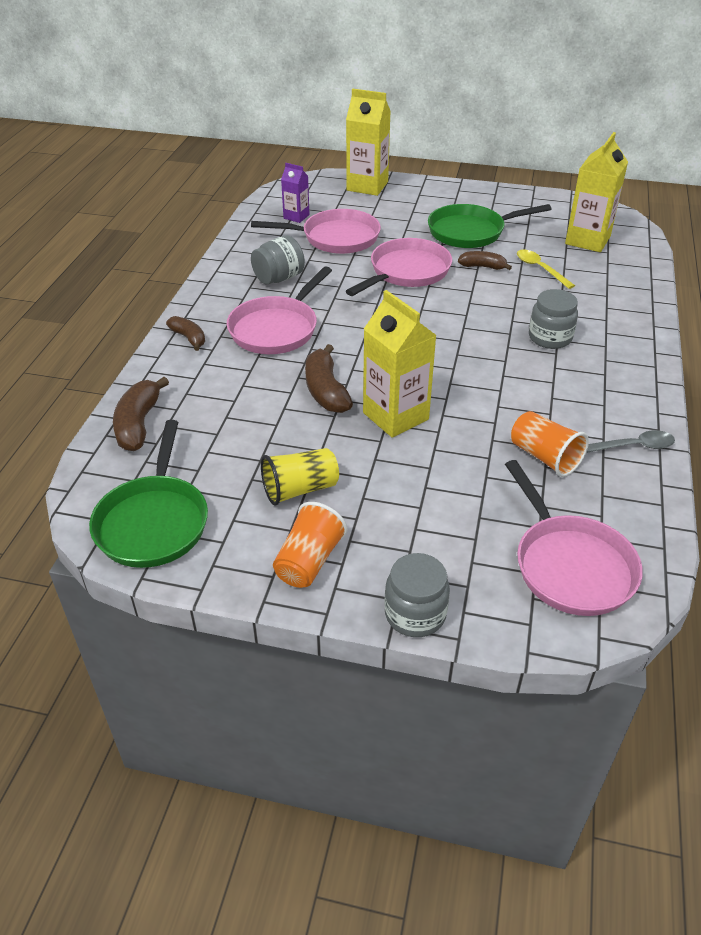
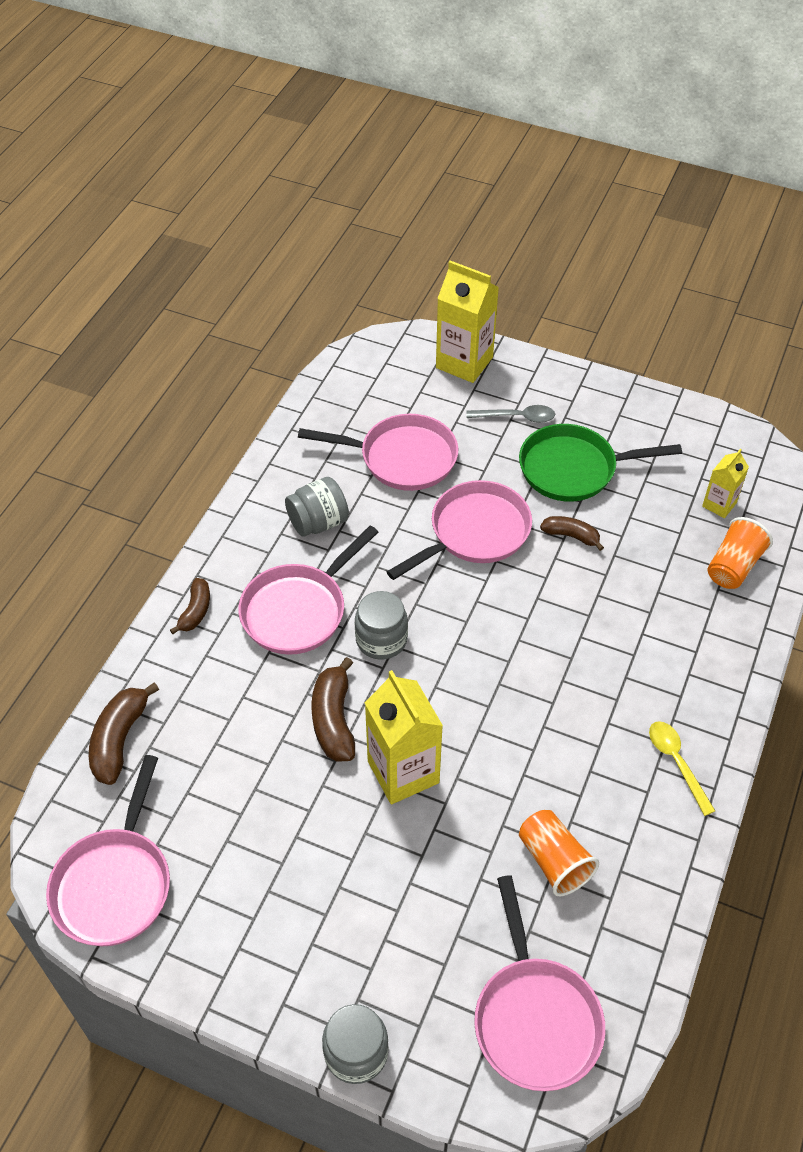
camera: 10 degrees right, 10 degrees up
green pan [89,420,208,568] -> pink pan [46,755,170,946]
brown banana [166,316,205,351] -> brown banana turned 45 degrees clockwise [170,578,210,634]
yellow cup [261,448,339,506] -> none
orange cup [273,502,348,588] -> orange cup moved to [707,517,773,589]
purple carton [281,163,309,223] -> none
yellow spoon [517,250,575,289] -> yellow spoon moved to [649,721,715,816]
grey jar [529,289,578,349] -> grey jar moved to [355,591,408,660]
yellow carton [565,132,628,252] -> yellow carton [702,449,749,518], size x0.55
grey spoon [586,430,675,453] -> grey spoon moved to [466,405,555,423]

